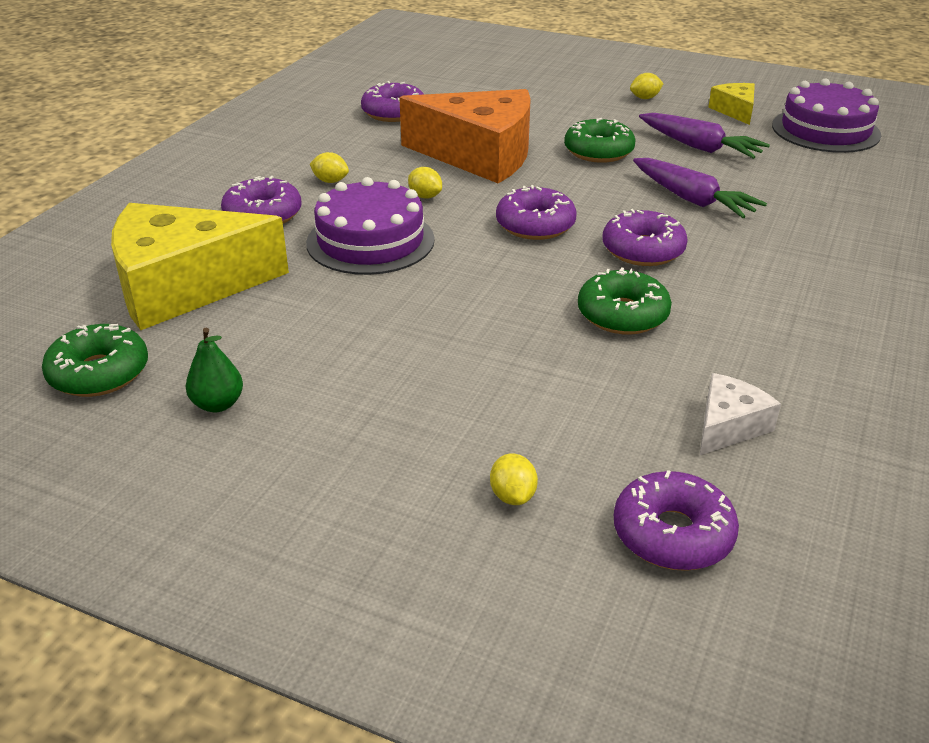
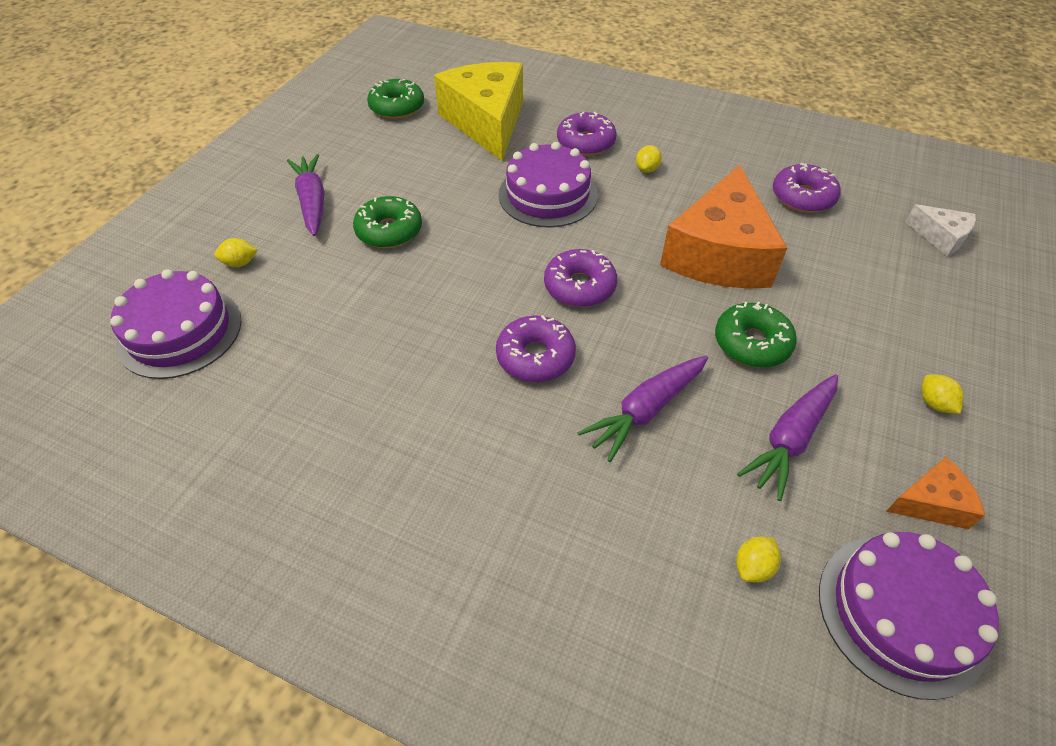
camera: 90 degrees right, 15 degrees up
green pear [186,328,243,412] -> none
yellow lemon [408,167,442,199] -> yellow lemon moved to [736,537,781,582]
green donut [578,267,672,335] -> green donut moved to [353,196,422,248]
purple donut [614,470,739,571] -> purple cake [110,269,242,379]
white cheese [700,373,781,455] -> white cheese moved to [905,204,976,256]
yellow cheese [708,83,755,125] -> orange cheese [886,457,985,529]
none -> purple carrot [287,154,325,236]

